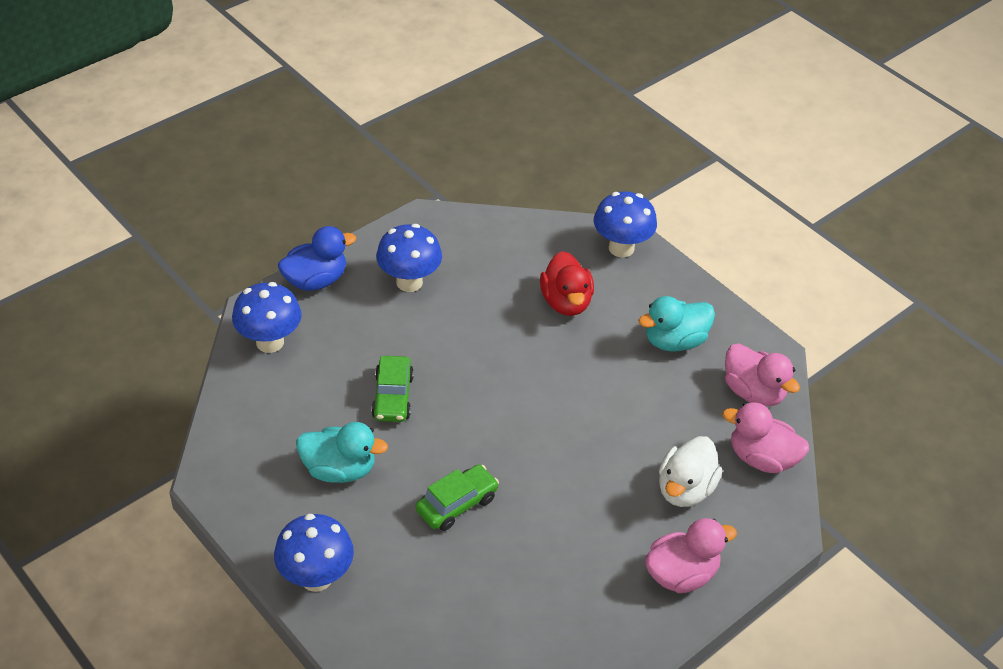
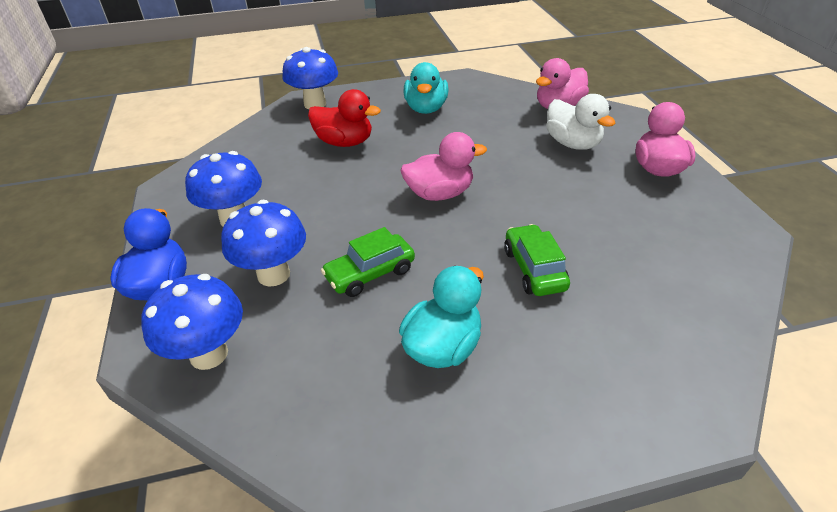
camera: 60 degrees left, 5 degrees down
blue mushroom [274,514,354,592] -> blue mushroom moved to [221,200,306,286]
green car [371,356,414,422] -> green car turned 120 degrees clockwise [321,227,415,297]
pink duck [725,344,800,406] -> pink duck moved to [401,132,487,201]

